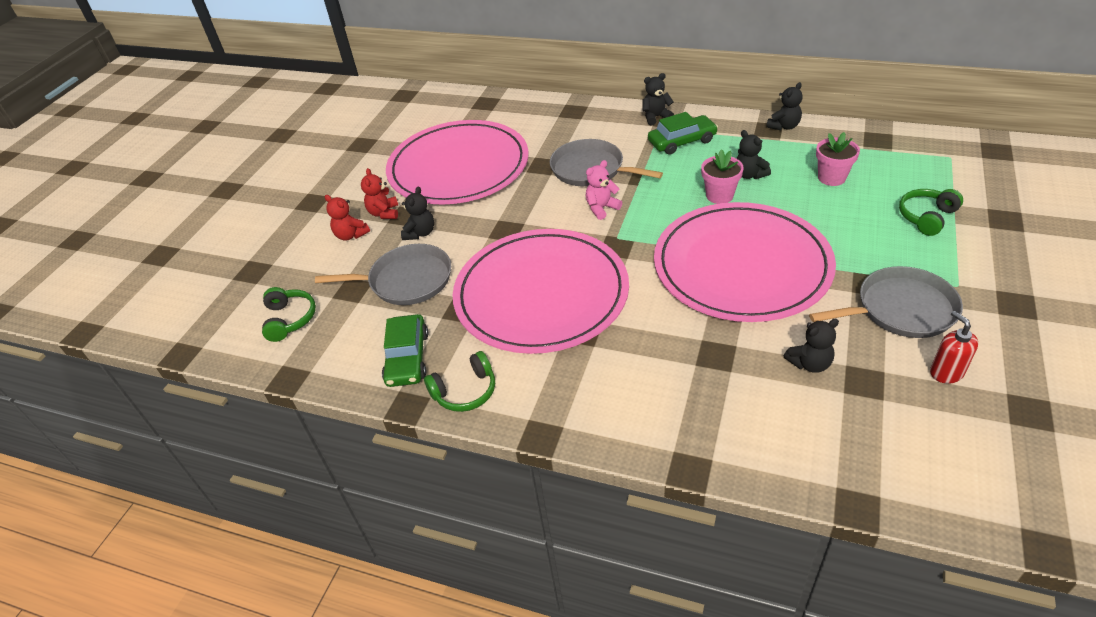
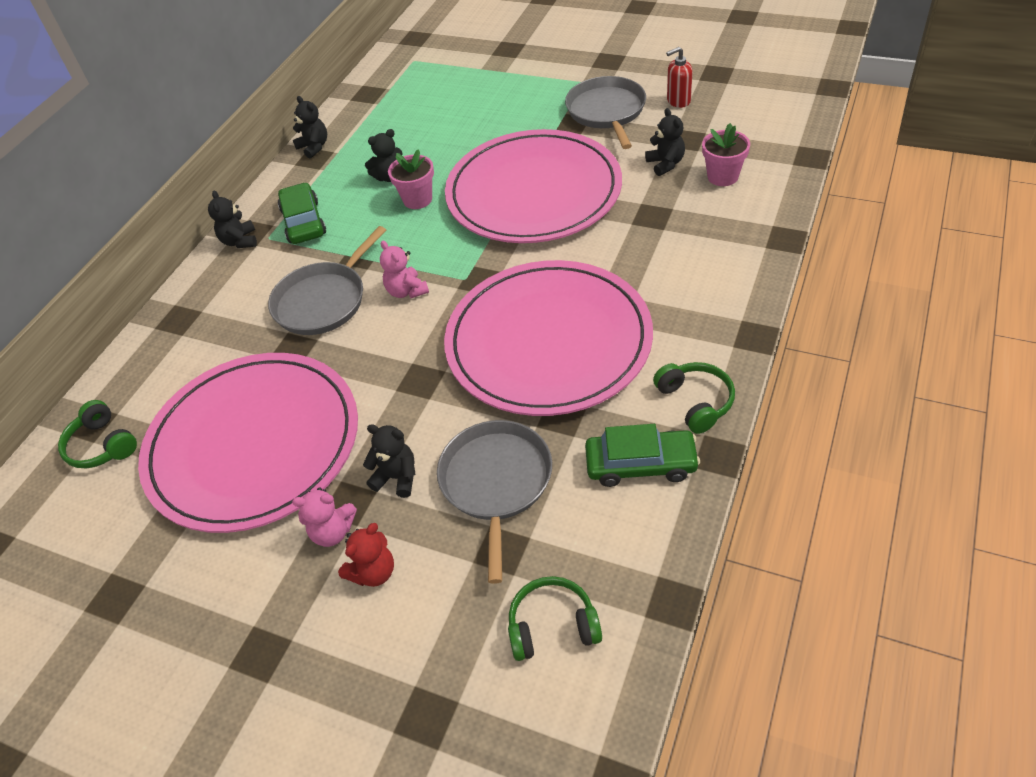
camera: 85 degrees left, 5 degrees up
red teddy bear [361,168,398,219] -> pink teddy bear [292,487,357,547]
pink flower pot [816,132,860,186] -> pink flower pot moved to [702,123,750,186]
green headphones [899,189,963,236] -> green headphones moved to [58,400,137,468]

